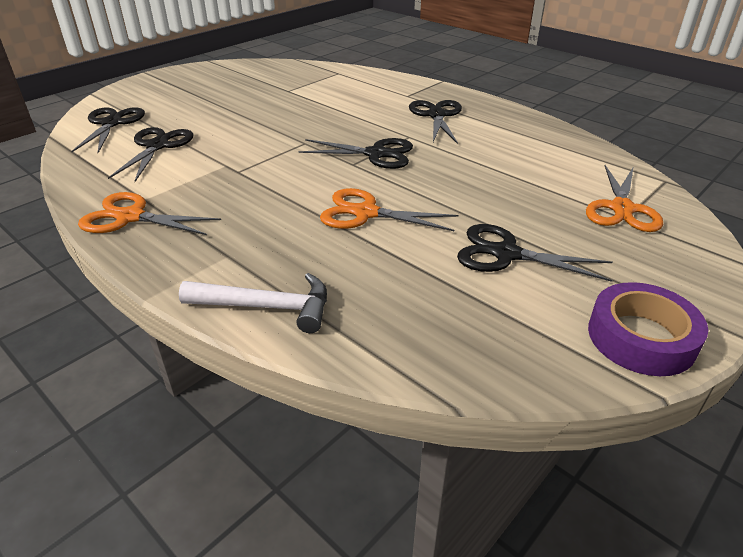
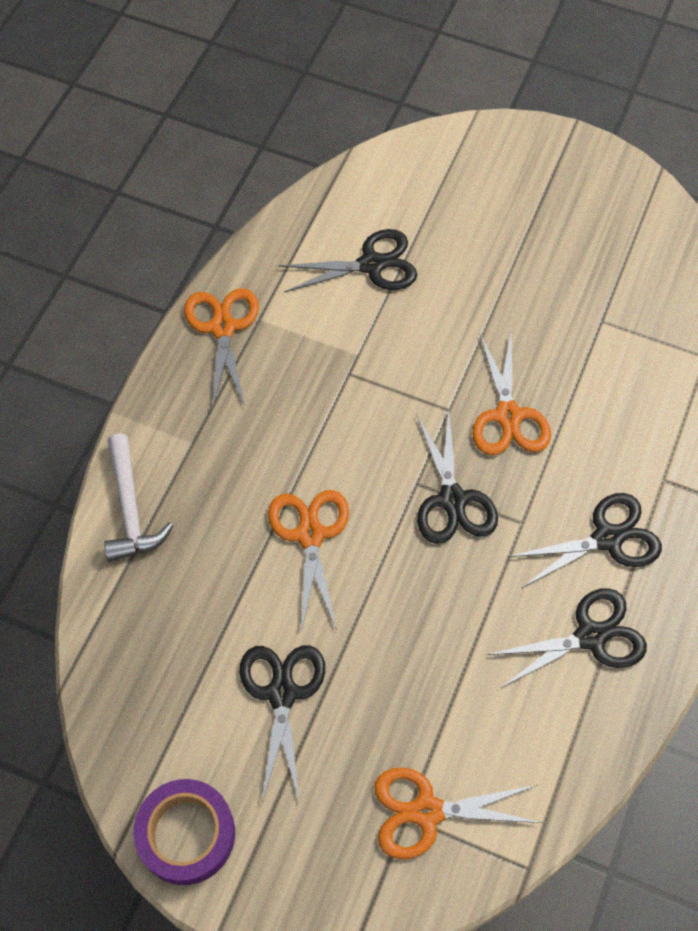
camera: 70 degrees right, 25 degrees up
black scissors [71,107,145,153] -> black scissors moved to [486,588,647,688]
none -> orange scissors [472,334,551,455]

